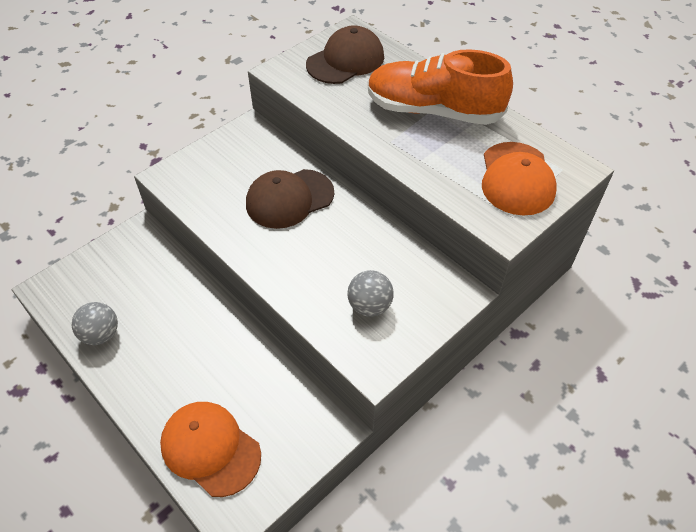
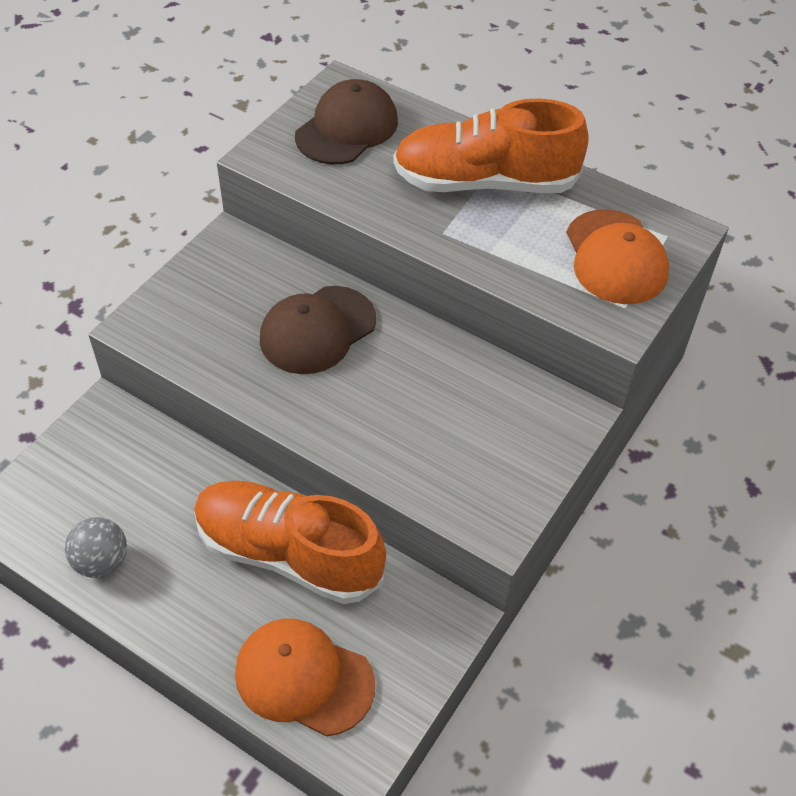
camera: 15 degrees left, 0 degrees up
grey ball [348,270,394,317] -> none
none -> orange shoe [194,481,386,604]

